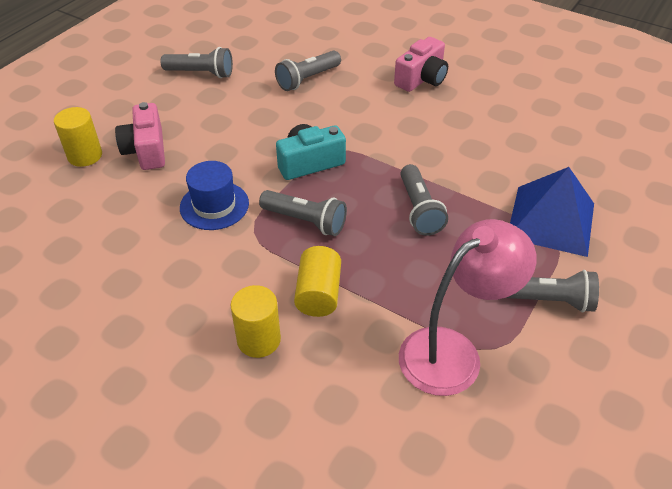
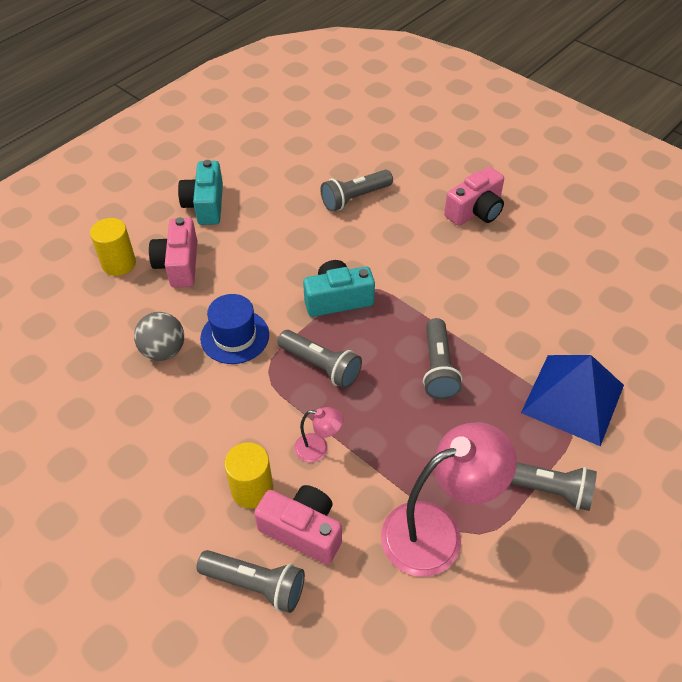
camera: 10 degrees right, 5 degrees up
grey flashlight [161,47,233,78] -> grey flashlight moved to [196,550,305,613]
yellow cylinder [294,246,341,317] -> pink lamp [294,407,343,463]
none -> grey ball [134,312,184,361]
none -> turquoise camera [178,160,223,225]
none -> pink camera [254,485,342,565]

